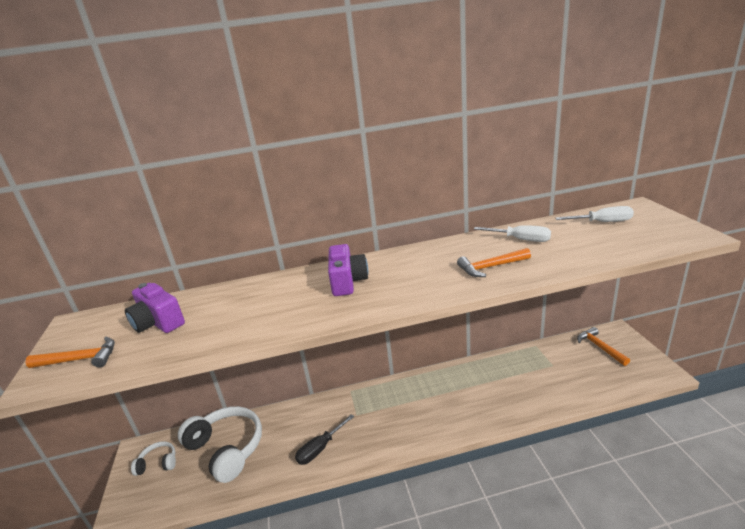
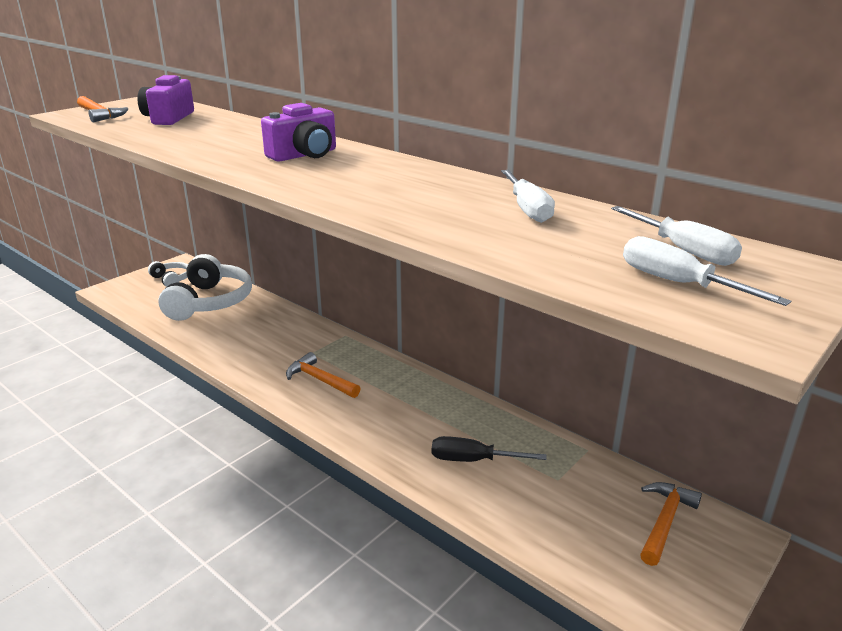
camera: 50 degrees right, 0 degrees up
black screwdriver [295,414,354,465] -> black screwdriver moved to [432,436,547,462]
orange hammer [457,248,531,277] -> orange hammer moved to [286,352,361,398]
none -> white screwdriver [623,236,791,306]

